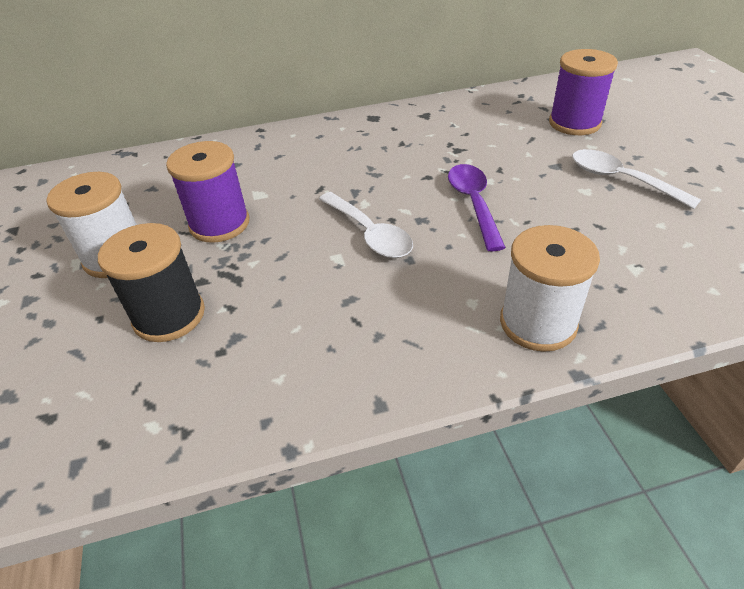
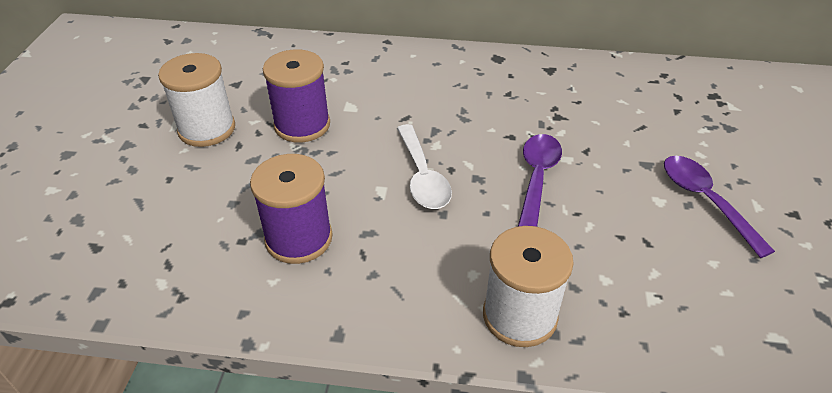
camera: 20 degrees right, 0 degrees up
black spool [98,223,205,342] -> none
purple spool [549,49,618,135] -> purple spool moved to [250,154,333,264]
white spoon [572,149,701,209] -> purple spoon [664,156,775,258]

